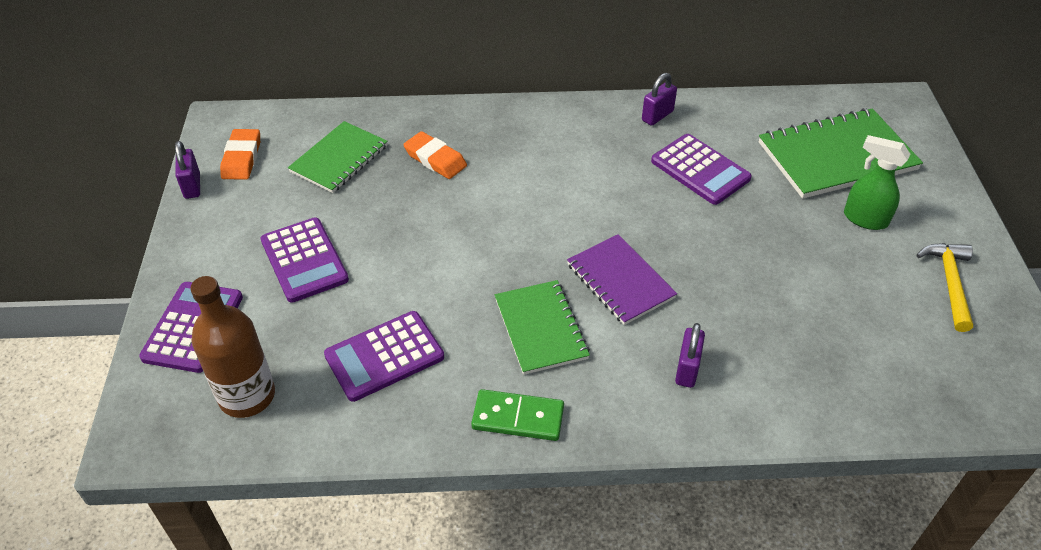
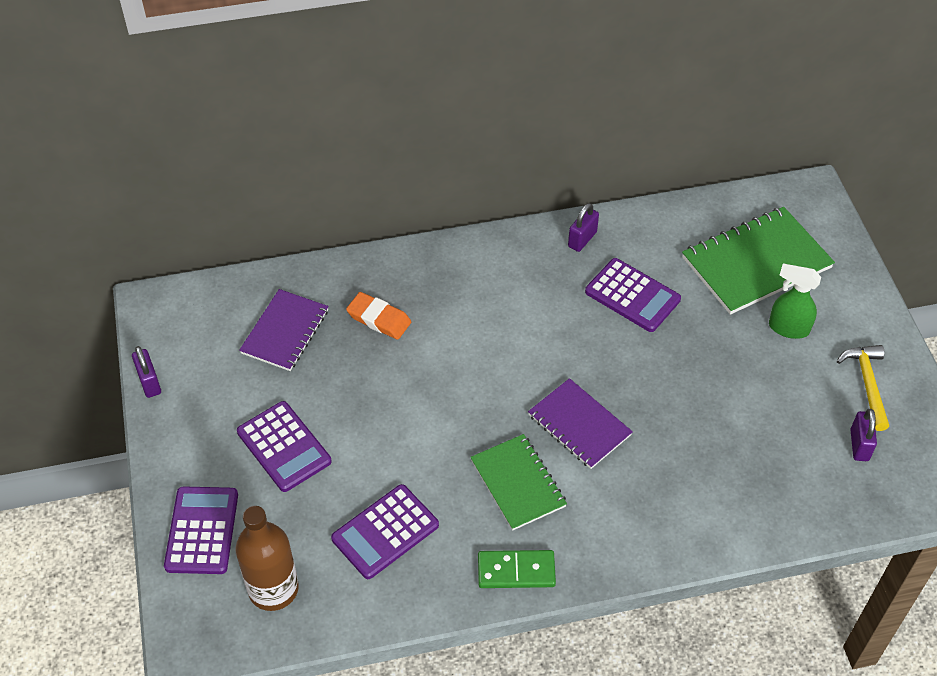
camera: 10 degrees left, 5 degrees up
orange eraser [220,129,260,180] -> none
green notebook [288,121,388,193] -> purple notebook [239,289,329,371]
purple padlock [675,323,705,388] -> purple padlock moved to [850,409,877,461]

